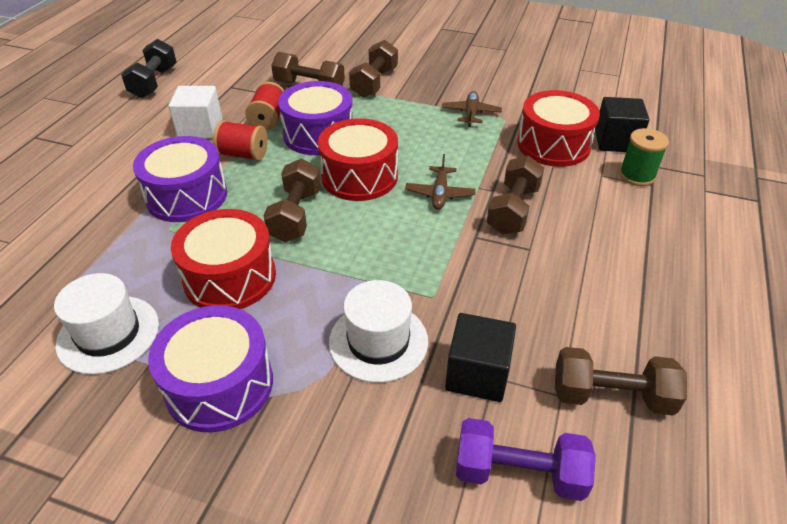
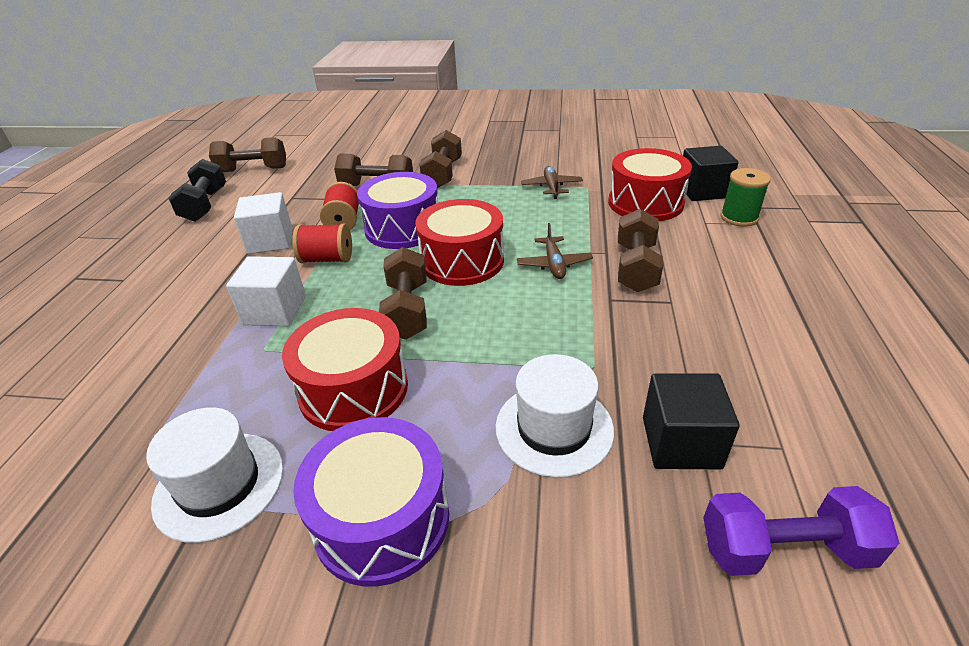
camera: 10 degrees left, 5 degrees down
purple drum [133,136,227,222] -> white cube [226,256,306,326]
brown dumbbell [555,347,687,415] -> brown dumbbell moved to [209,137,286,172]

